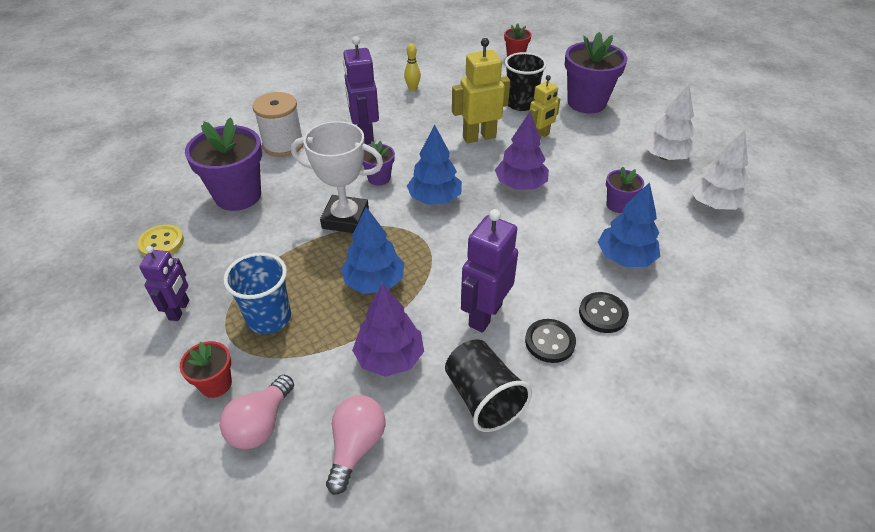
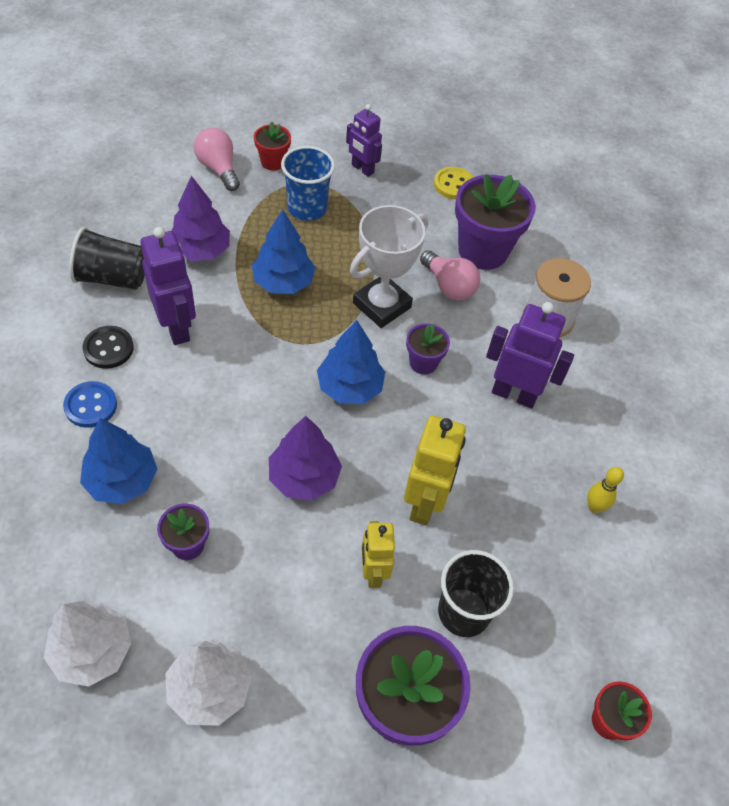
camera: 120 degrees right, 10 degrees up
pink light bulb [326,395,385,495] -> pink light bulb moved to [420,250,480,301]
black button [579,292,629,333] -> blue button [63,381,117,428]

